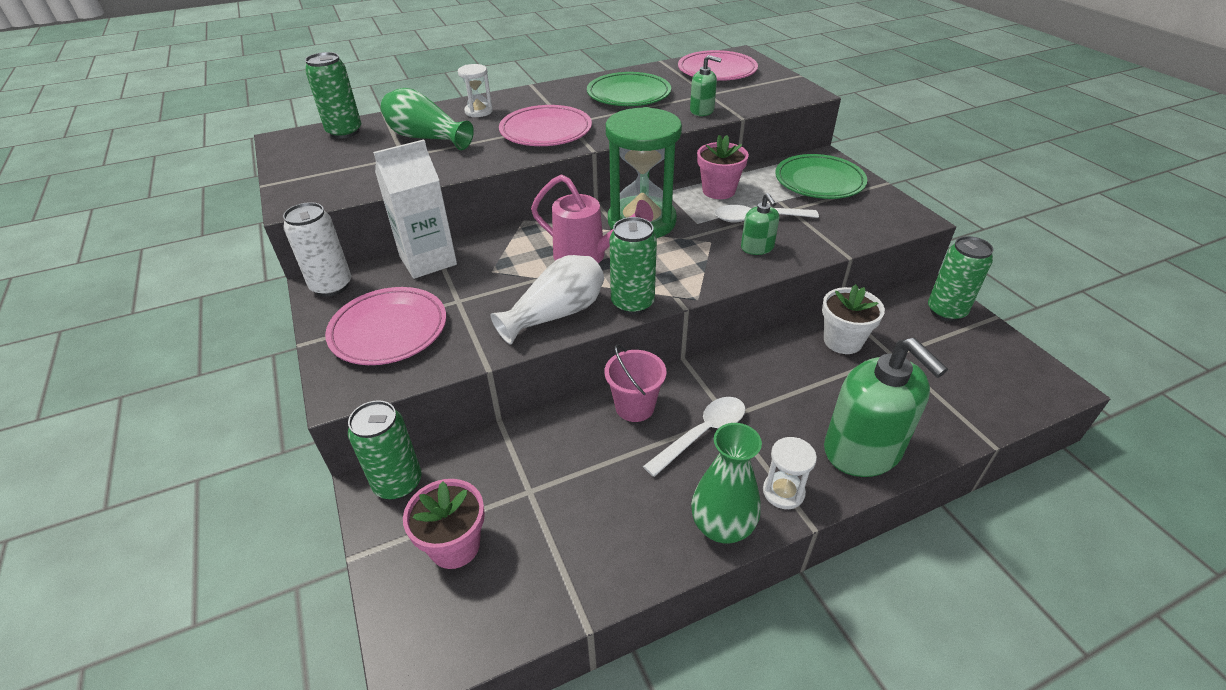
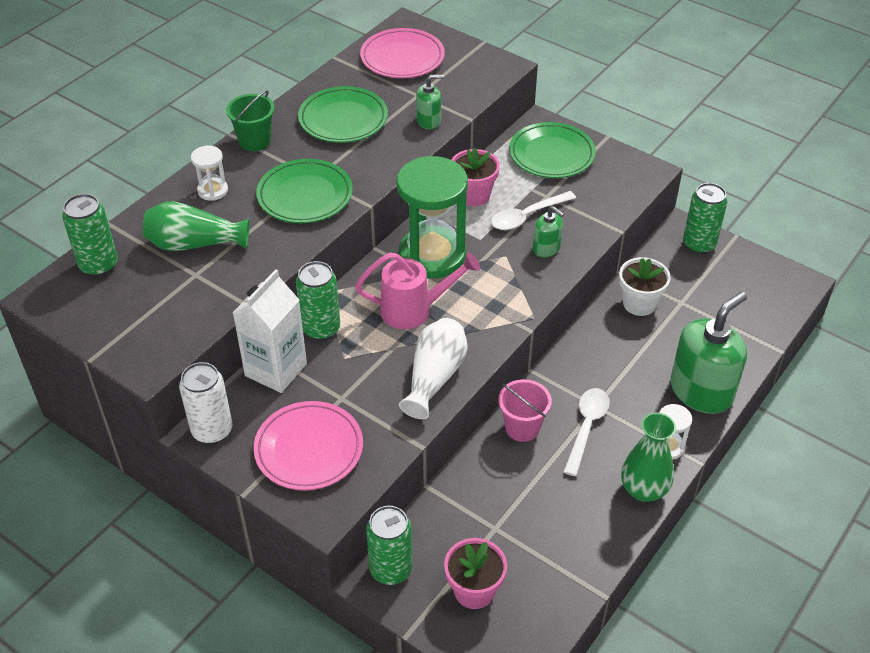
camera: 30 degrees left, 5 degrees up
pink plate [499,105,592,146] -> green plate [256,159,353,223]
green can [610,217,657,315] -> green can moved to [296,261,340,340]
green soap dispenser [824,338,948,477] -> green soap dispenser turned 75 degrees counterclockwise [671,292,747,414]
none -> green bucket [226,90,275,151]

